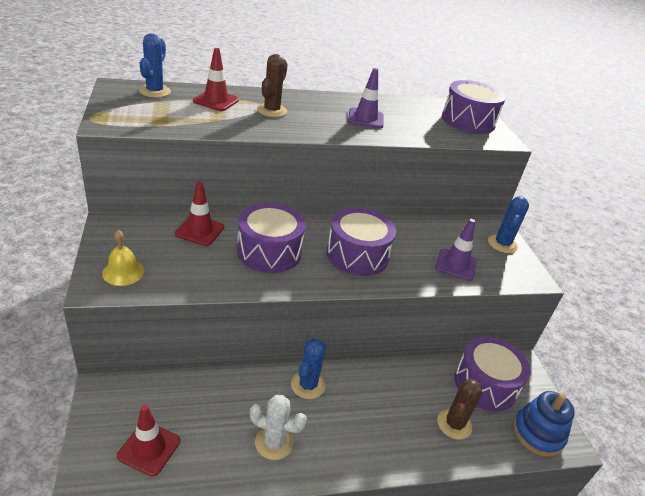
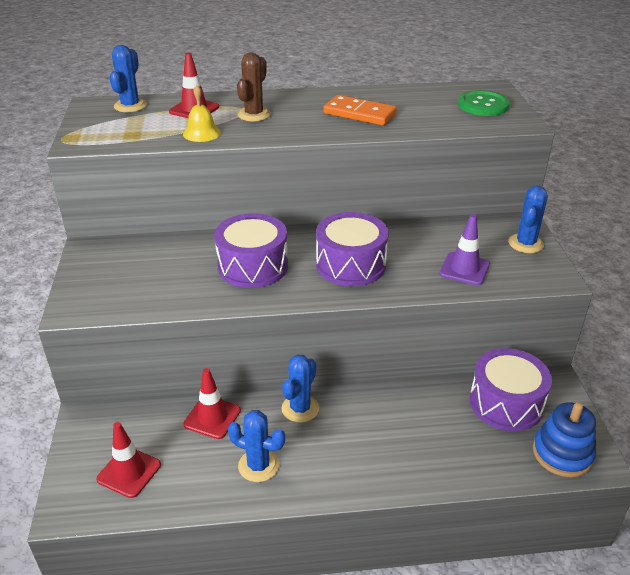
camera: 10 degrees right, 0 degrees up
yellow bell [102,230,144,286] -> yellow bell moved to [183,85,221,142]
red traffic cone [175,181,224,246] -> red traffic cone moved to [183,368,241,439]
white cactus [250,395,307,460] -> blue cactus [228,410,285,482]
purple traffic cone [348,68,384,129] -> orange domino [323,95,397,126]
brown cactus [437,379,482,440] -> none
purple drum [442,80,506,134] -> green button [458,90,510,116]

